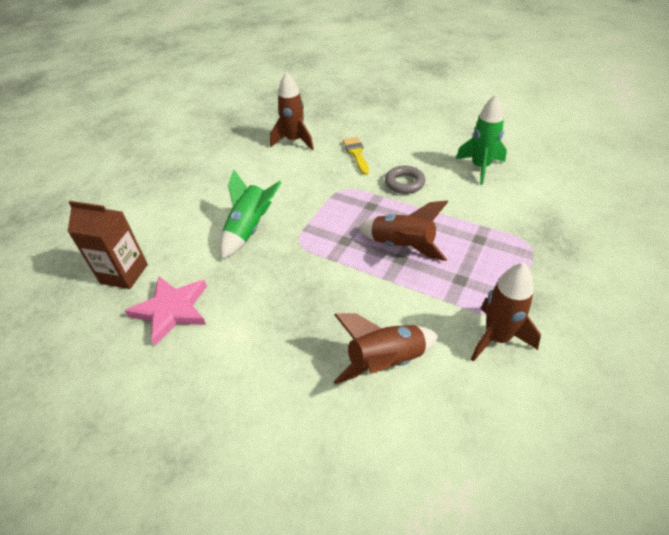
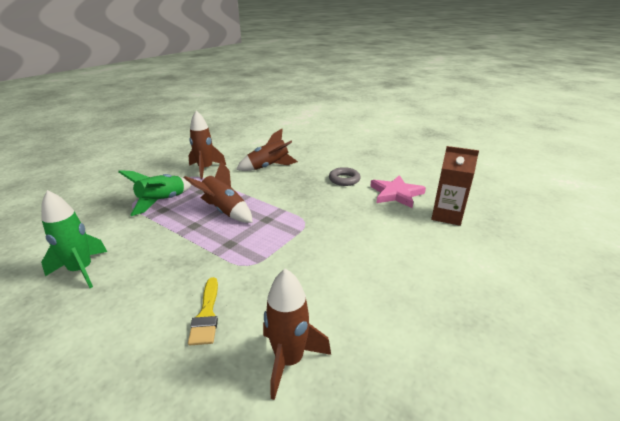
camera: 175 degrees left, 15 degrees down
green rocket [220,170,282,259] -> green rocket moved to [118,170,192,216]
grey ring [385,166,425,194] -> grey ring moved to [329,167,361,186]

